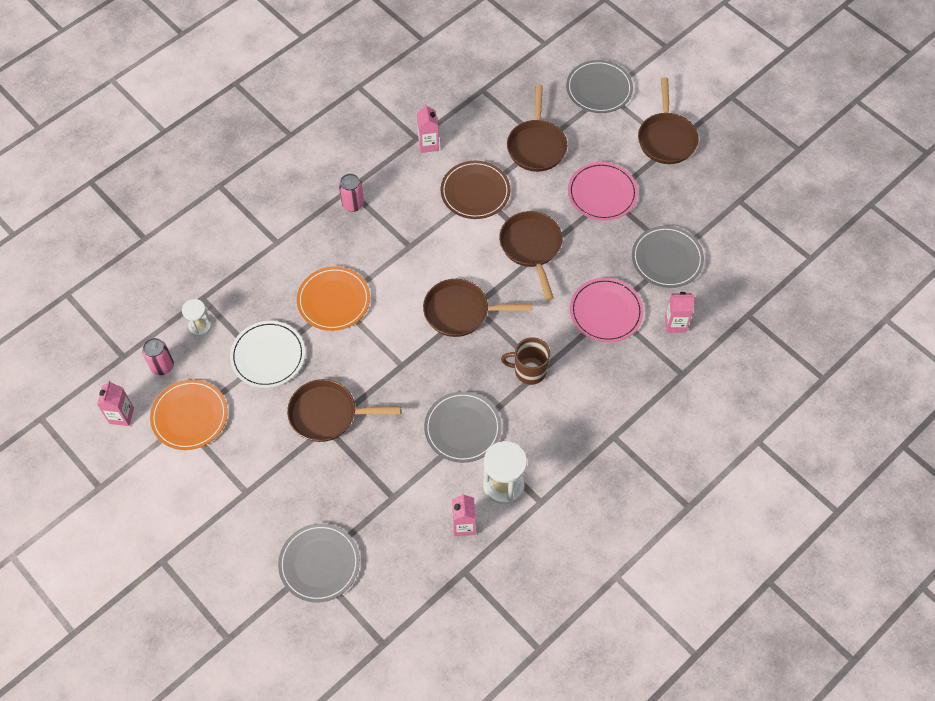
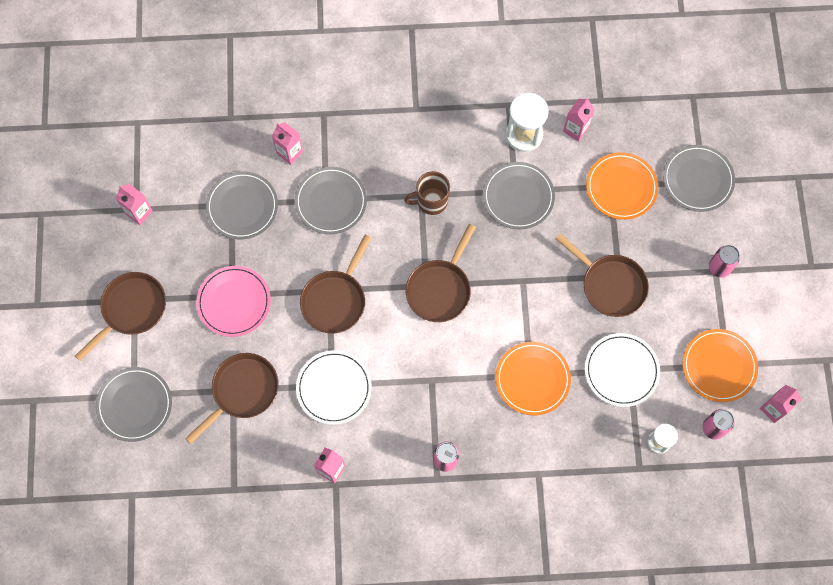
camera: 140 degrees left, 10 degrees up
brown pan [423,279,532,337] -> brown pan turned 75 degrees clockwise [406,224,476,322]
brown plate [440,161,510,219] -> white plate [296,350,372,425]
brown mug [501,337,550,385] -> brown mug turned 120 degrees clockwise [404,171,450,215]
pink plate [570,278,644,343] -> grey plate [295,167,367,234]
none -> pink carton [116,184,153,225]
none -> orange plate [586,152,658,220]
none -> pink can [709,245,740,278]

